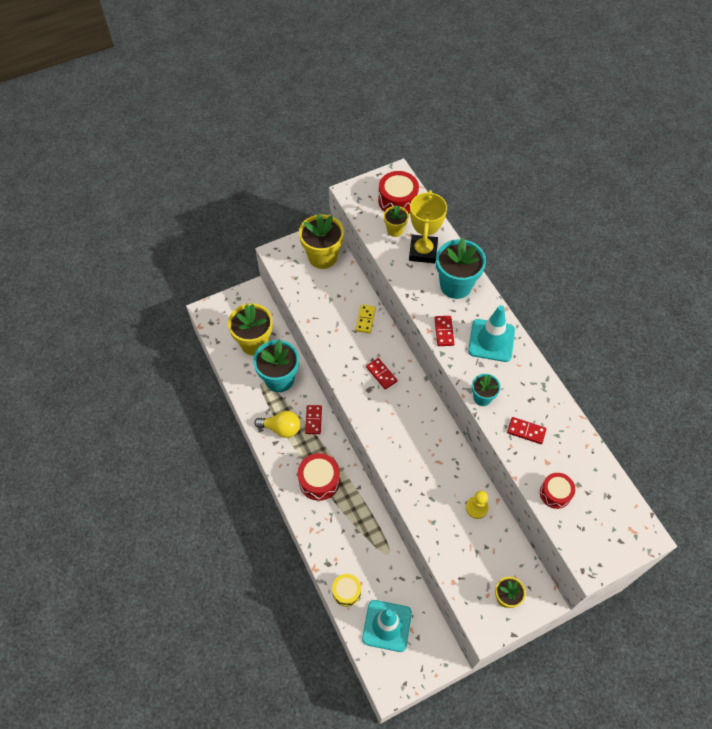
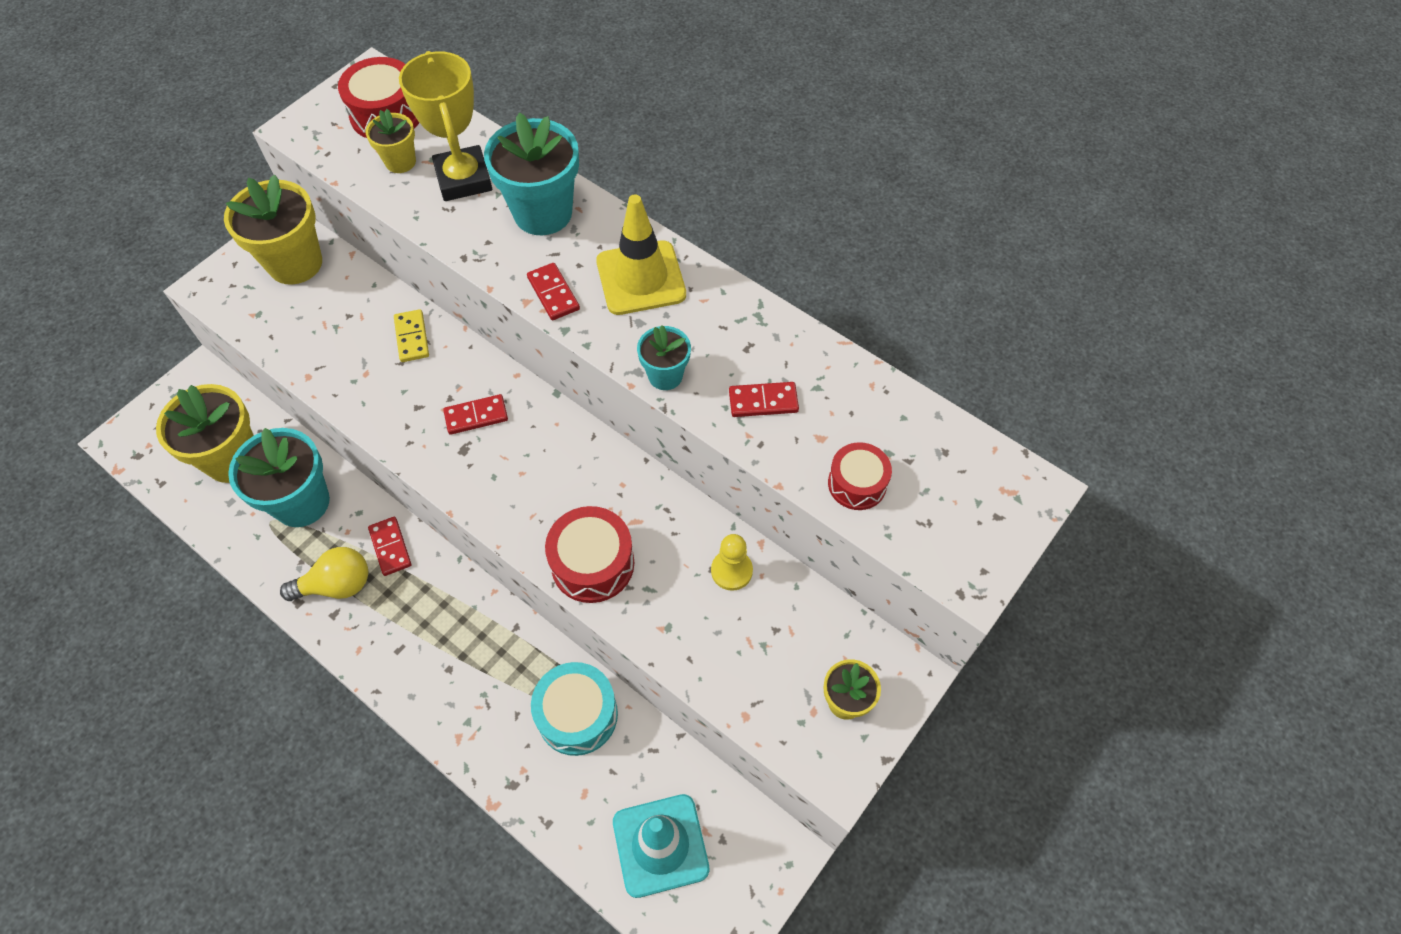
camera: 25 degrees left, 0 degrees up
red drum [298,453,340,501] -> red drum moved to [545,506,634,603]
yellow drum [332,574,361,607] -> none
red domino [366,358,398,389] -> red domino turned 45 degrees counterclockwise [443,394,508,435]
turquoise traffic cone [468,305,515,362] -> yellow traffic cone [596,194,686,315]
none -> turquoise drum [531,662,618,756]

